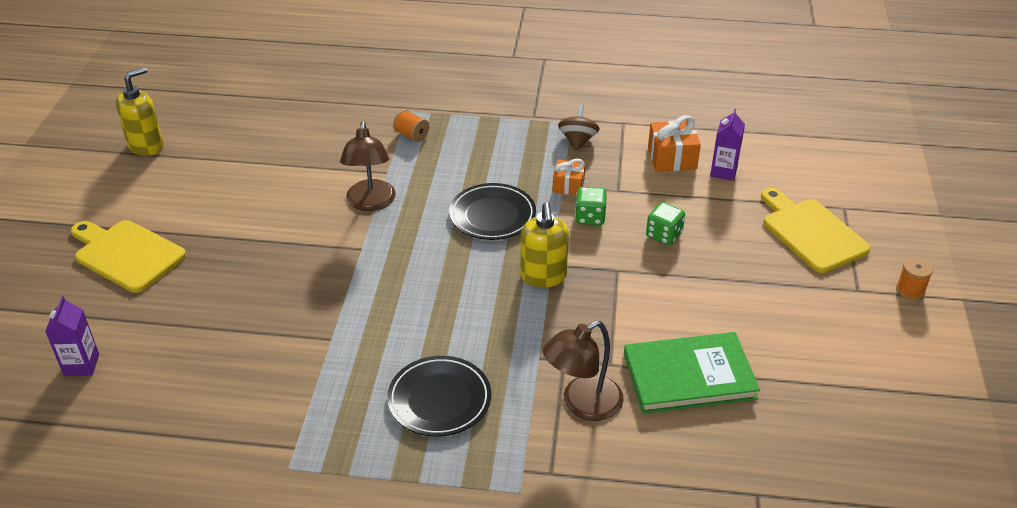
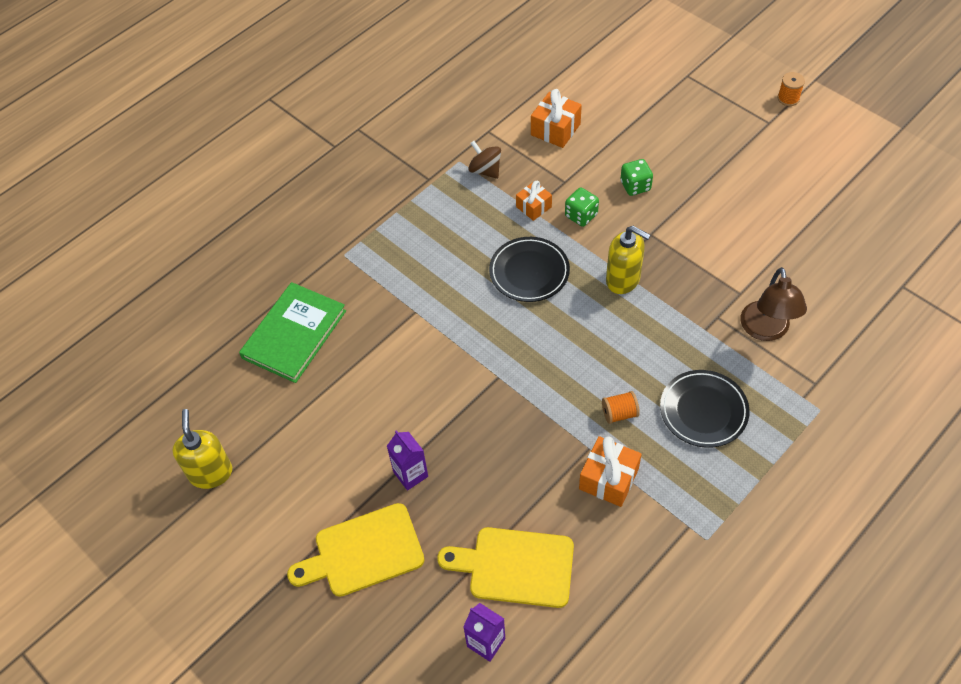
camera: 50 degrees left, 15 degrees up
brown lamp [340,122,396,211] -> none
orange spool [393,110,429,142] -> orange spool moved to [602,391,640,424]
green book [624,332,760,414] -> green book moved to [239,282,346,383]
purple carton [710,109,745,181] -> purple carton moved to [387,430,428,491]
yellow cutting board [761,188,870,273] -> yellow cutting board moved to [437,527,574,608]
none -> orange gift [579,436,642,507]

